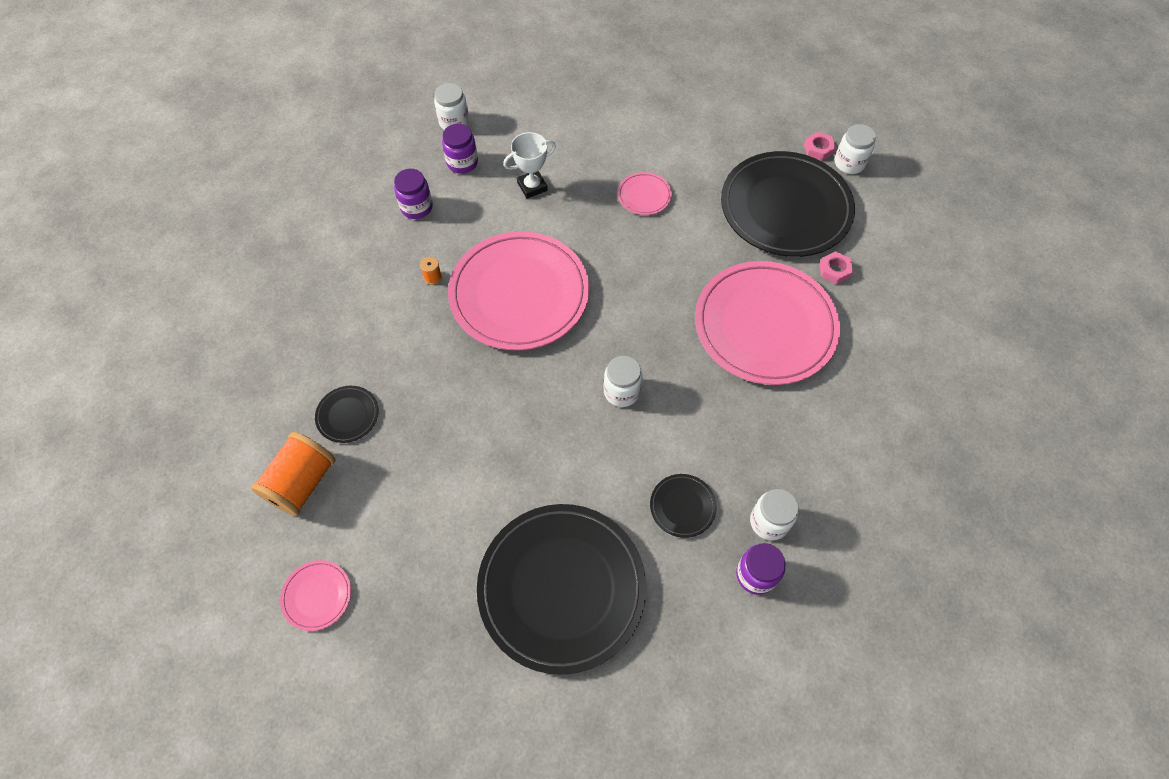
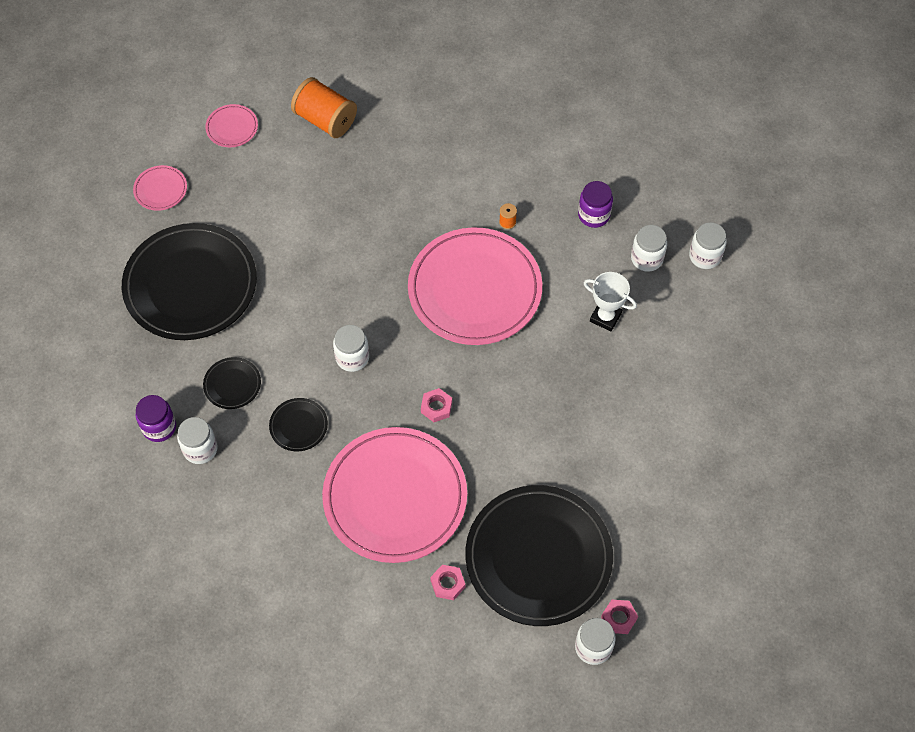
camera: 100 degrees right, 0 degrees up
black plate [315,386,379,443] -> black plate moved to [269,398,328,451]
purple jar [442,124,478,174] -> white jar [631,225,667,272]
white trophy [503,132,556,199] -> white trophy turned 45 degrees counterclockwise [584,272,637,331]
pink plate [617,172,672,215] -> pink plate moved to [133,165,187,211]
none -> pink nut [421,388,452,422]

